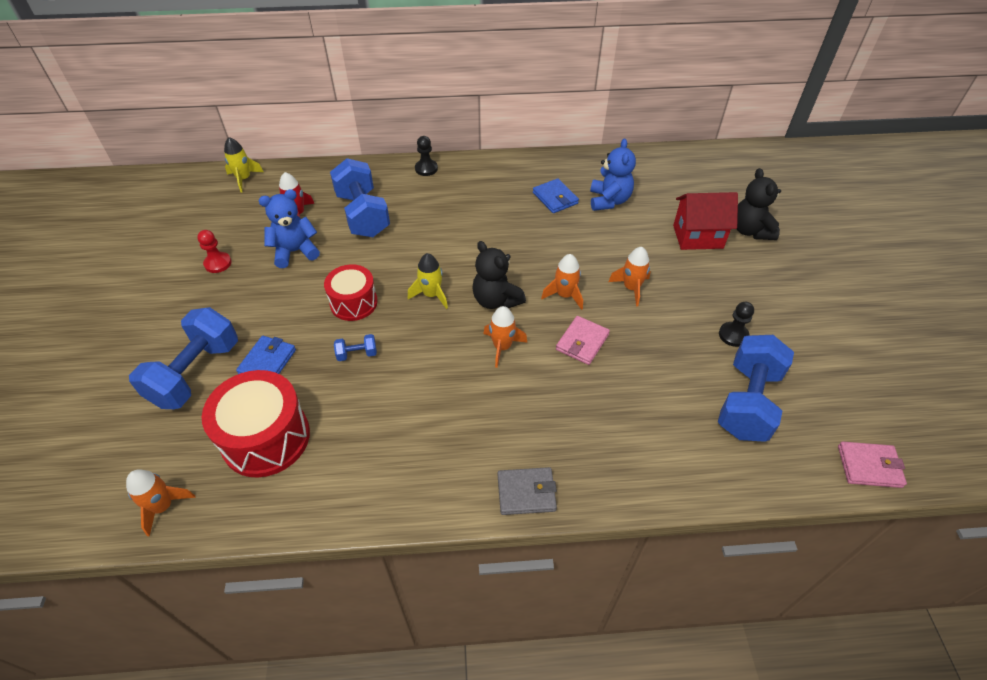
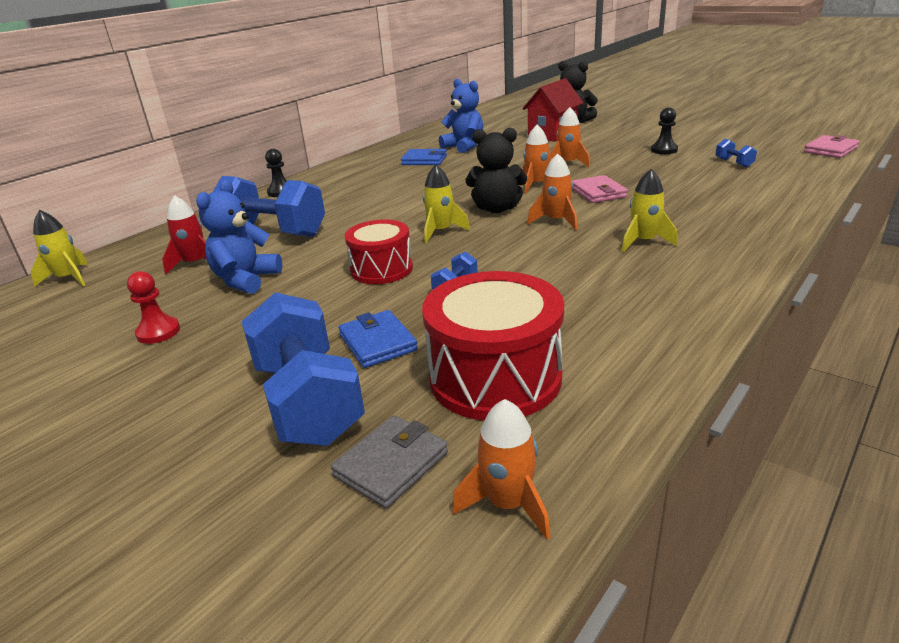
camera: 45 degrees left, 20 degrees down
grey wallet [498,467,557,515] -> grey wallet moved to [331,415,448,508]
blue dumbbell [718,335,794,442] -> blue dumbbell [715,139,757,167], size x0.41
none -> yellow rocket [622,169,677,252]

